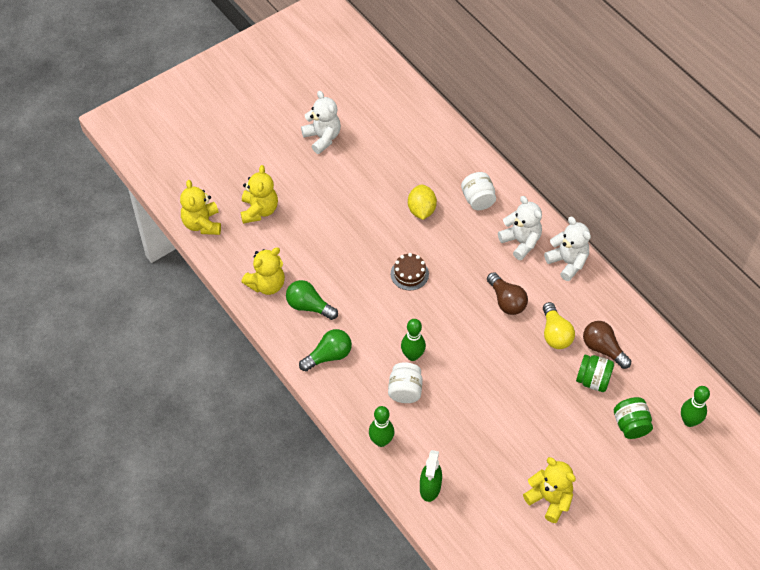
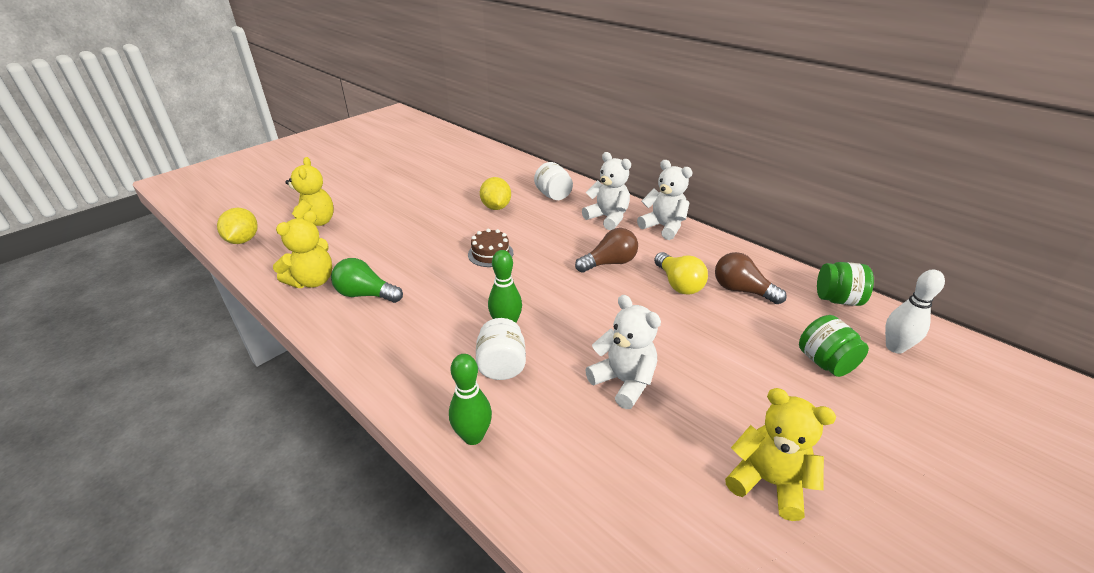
camera: 10 degrees left, 20 degrees down
yellow teddy bear [180,180,221,235] -> yellow lemon [217,208,257,244]
green light bulb [299,329,352,371] -> none
white teddy bear [301,91,341,154] -> white teddy bear moved to [585,295,661,409]
green spray bottle [420,450,442,502] -> none
brown light bulb [487,272,528,315] -> brown light bulb turned 75 degrees counterclockwise [575,228,638,273]
green jar [576,355,614,392] -> green jar moved to [817,262,874,306]
green bowling pin [681,386,710,427] -> white bowling pin [885,269,945,354]

